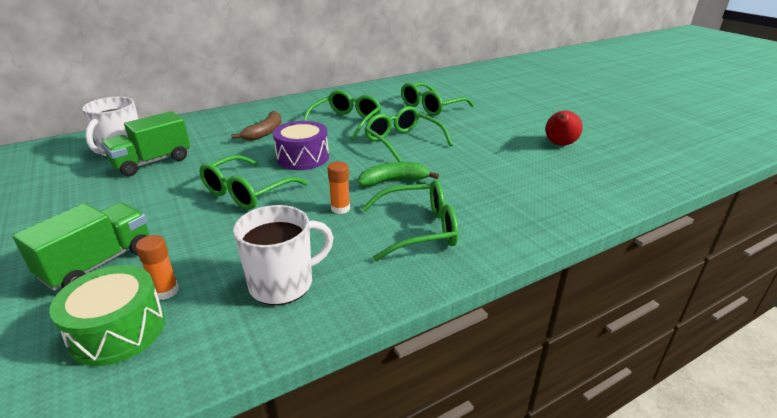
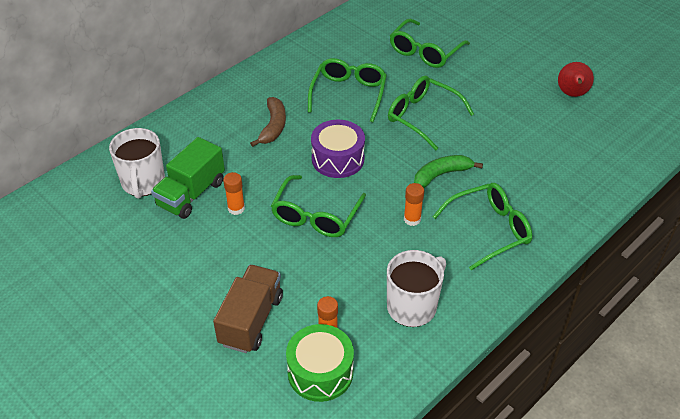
camera: 15 degrees left, 15 degrees up
green truck [13,202,149,291] -> brown truck [213,265,283,353]
none -> orange glue stick [223,172,245,215]

